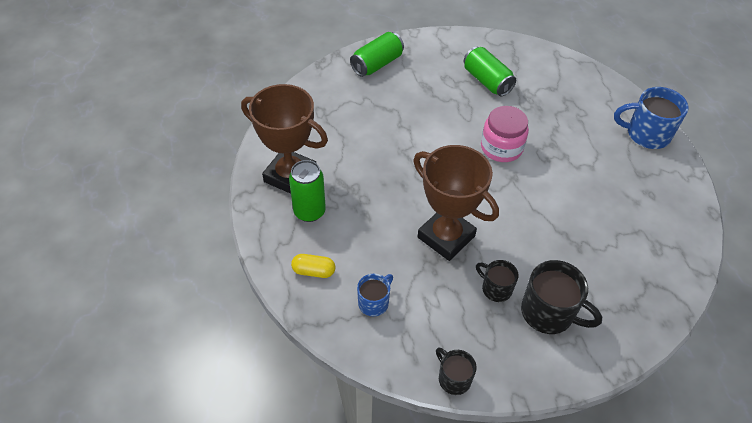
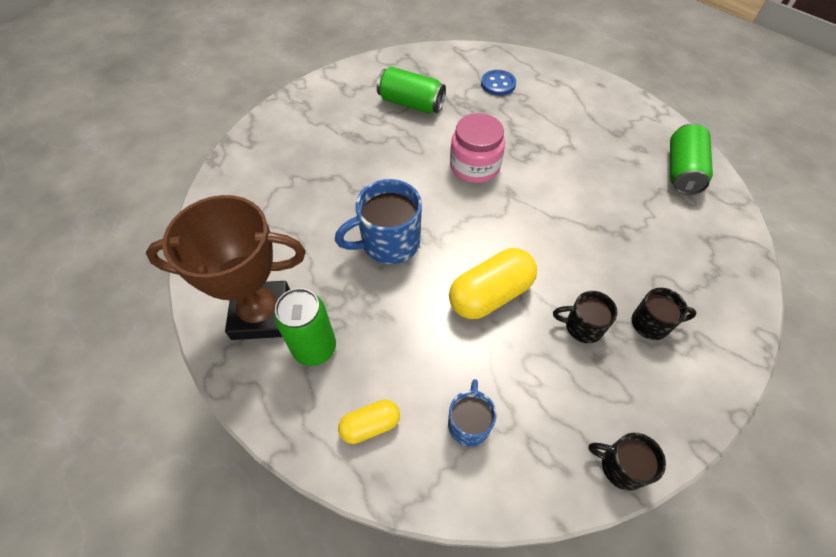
camera: 30 degrees left, 5 degrees up
green can [350,32,404,77] -> green can moved to [670,123,713,195]
brown trophy [413,145,499,261] -> yellow capsule [449,248,537,319]
black mug [521,260,602,334] -> black mug [632,288,696,340], size x0.59
blue mug [614,87,688,149] -> blue mug moved to [335,179,422,264]
none -> blue button [481,70,516,96]

